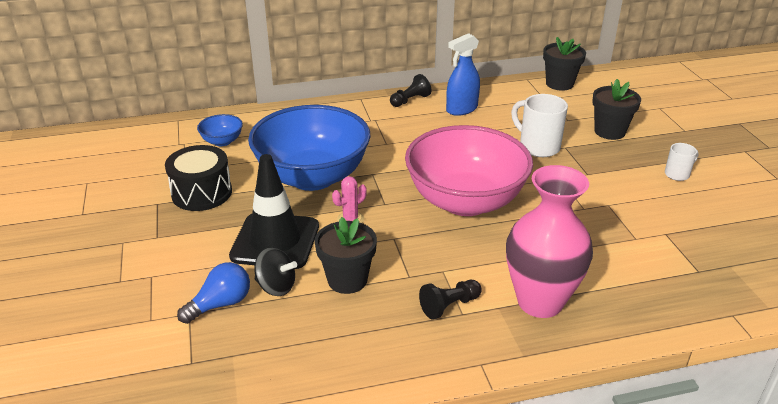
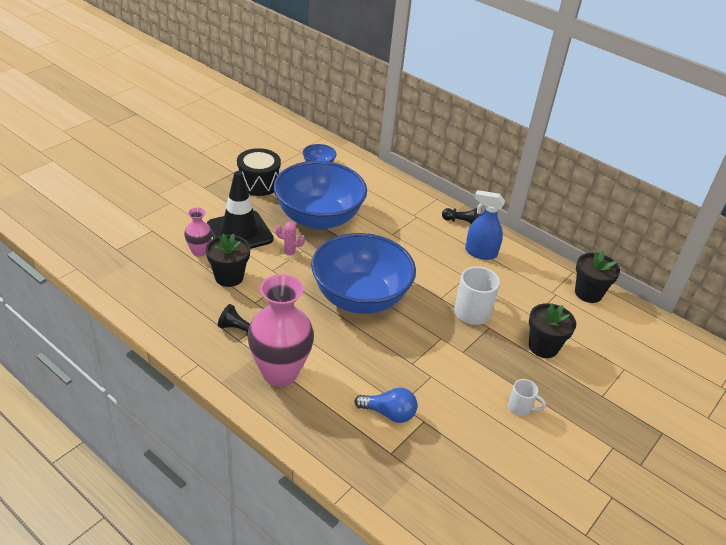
camera: 50 degrees right, 5 degrees up
blue light bulb [177,262,250,324] -> blue light bulb moved to [354,388,417,423]
black spinning top [254,247,297,296] -> pink vase [184,207,212,257]
pink bowl [405,125,533,216] -> blue bowl [311,233,416,314]

